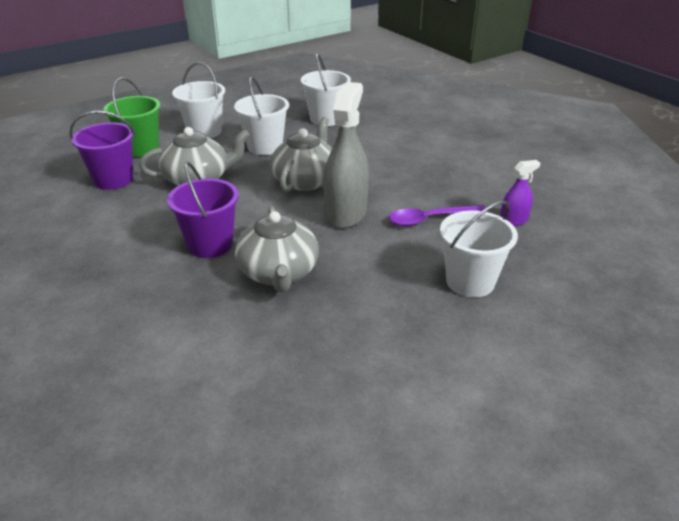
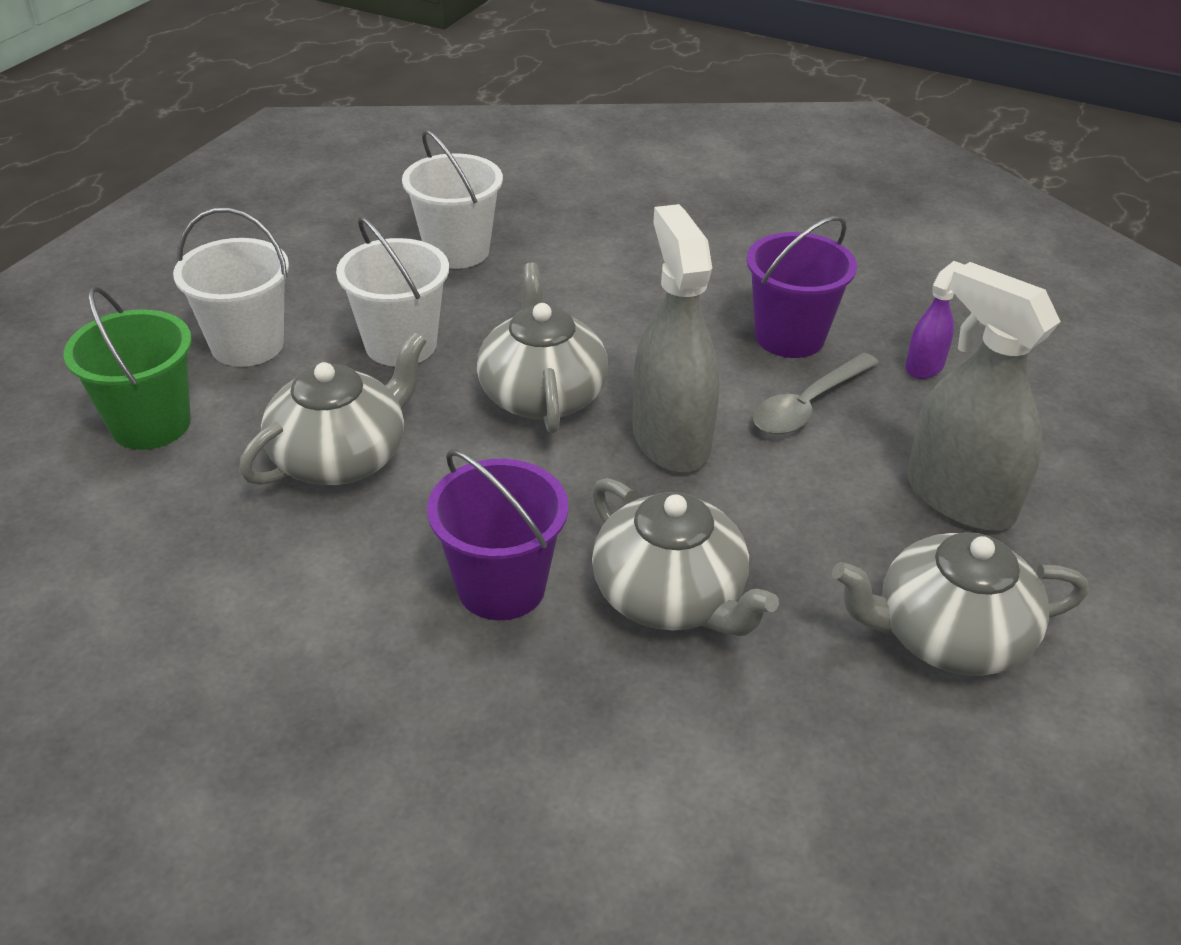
camera: 30 degrees left, 5 degrees up
purple bucket [69,111,135,190] -> purple bucket moved to [747,216,857,358]
purple spoon [389,205,485,226] -> grey spoon [753,353,879,435]
white bucket [440,201,518,297] -> grey spray bottle [907,262,1061,531]
none -> grey teapot [832,532,1088,676]

